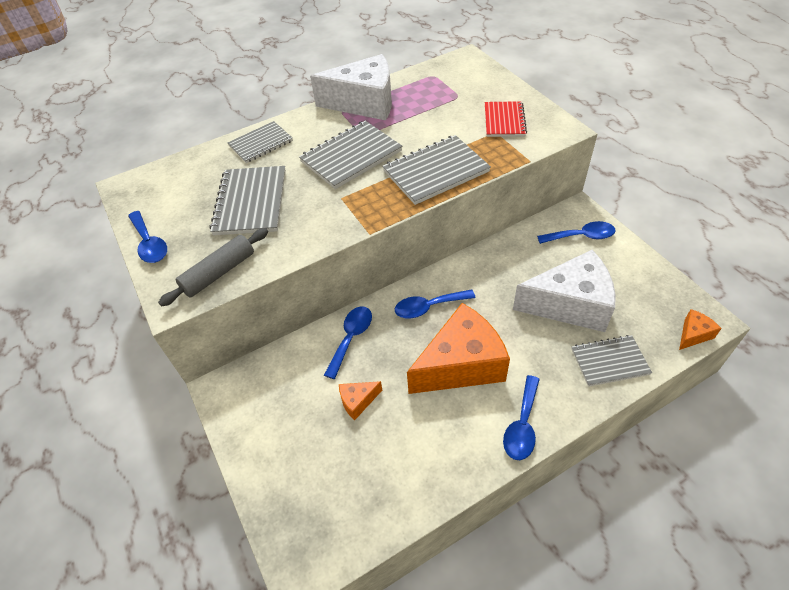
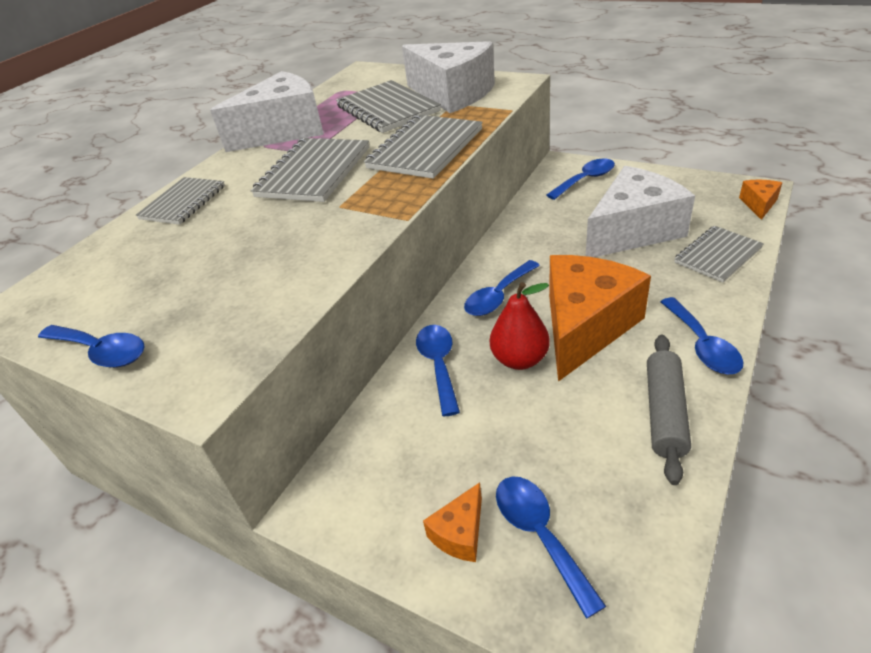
camera: 30 degrees left, 10 degrees down
grey rolling pin [158,228,268,307] -> grey rolling pin moved to [647,335,691,485]
grey notebook [210,166,286,235] -> grey notebook moved to [336,80,441,133]
orange cheese [339,381,382,420] -> orange cheese moved to [423,482,482,562]
red notebook [485,101,527,137] -> white cheese [402,41,495,113]
none -> red pear [490,282,550,370]
none -> blue spoon [496,477,606,619]

